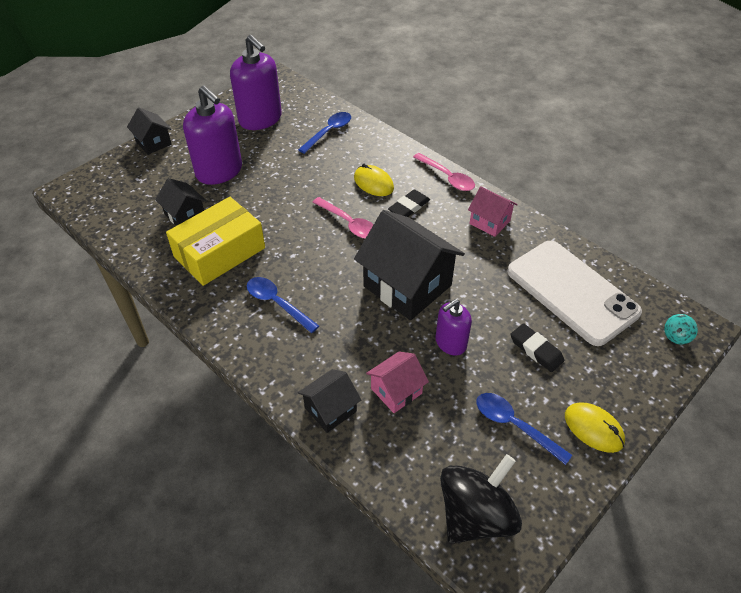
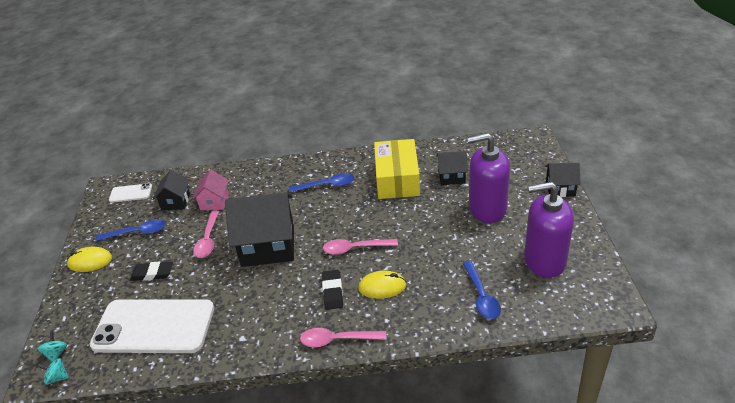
camera: 135 degrees right, 10 degrees down
black house [298,369,361,433] -> black house moved to [153,170,190,210]
purple soap dispenser [436,299,472,355] -> pink spoon [193,210,219,258]
black spinning top [440,454,522,544] -> white phone [109,183,152,203]
pink house [468,186,518,237] -> none
none -> turquoise spinning top [38,358,69,385]

